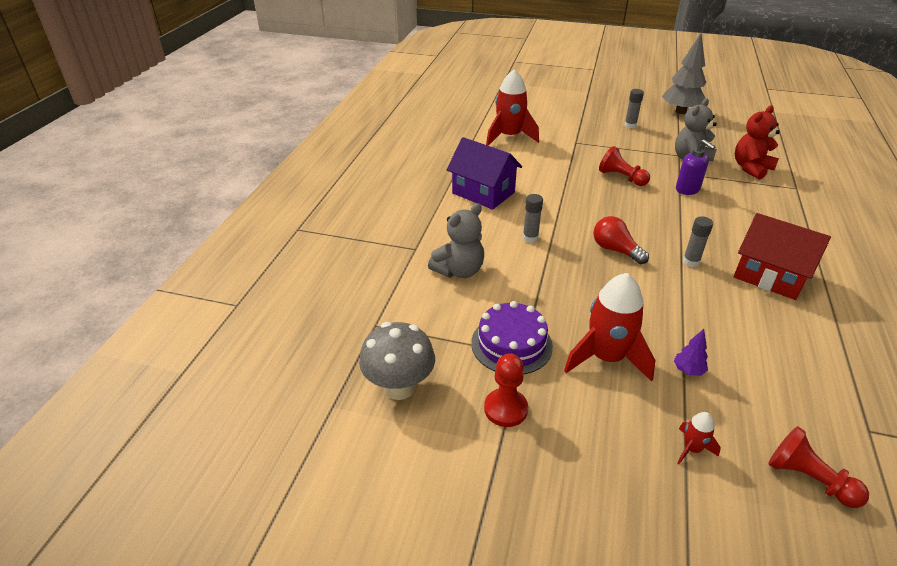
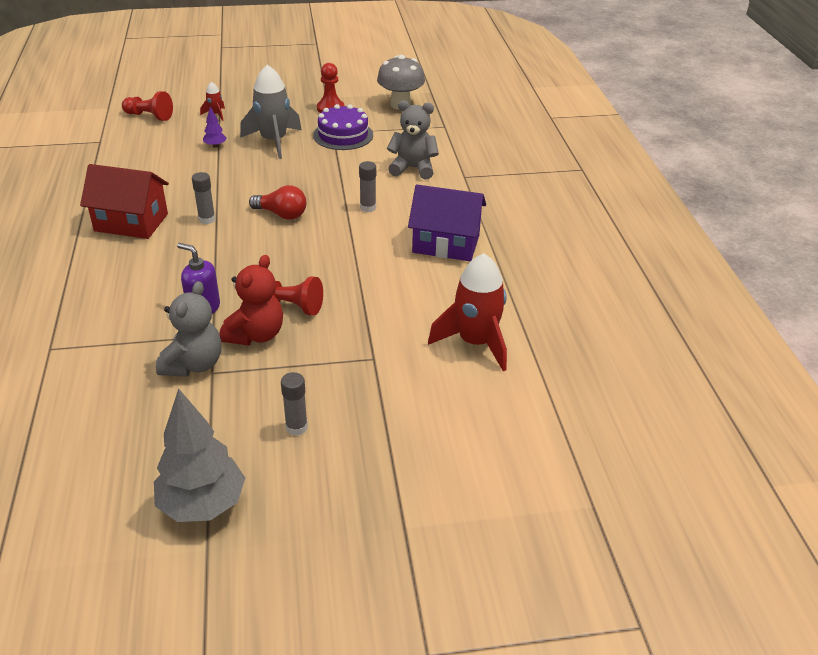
camera: 155 degrees right, 0 degrees up
grey teddy bear [428,203,484,278] -> grey teddy bear turned 75 degrees clockwise [387,100,439,179]
red rocket [564,273,655,382] -> grey rocket [240,64,302,159]
red teddy bear [735,105,780,180] -> red teddy bear moved to [220,255,283,346]

